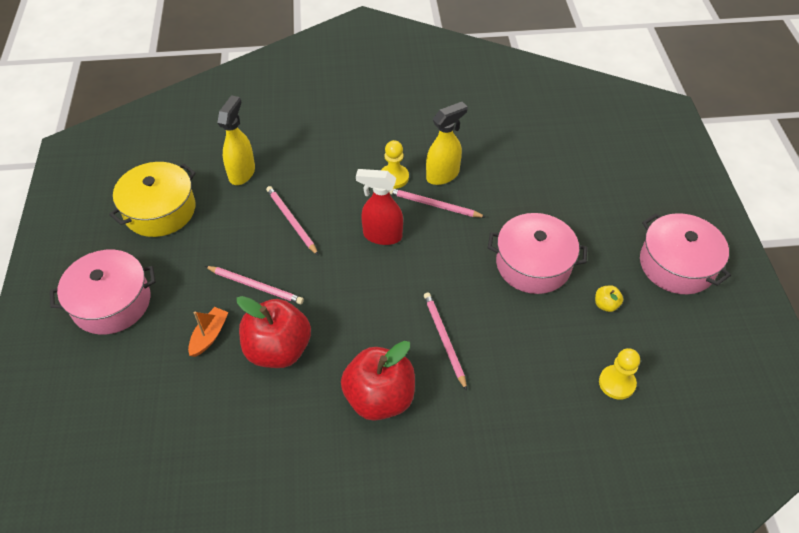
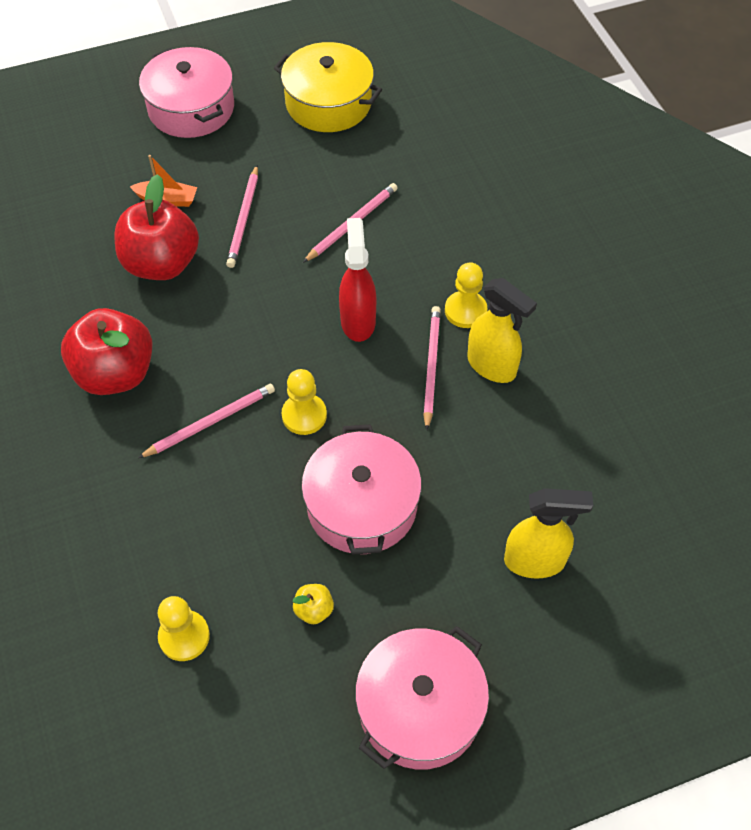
camera: 75 degrees right, 5 degrees up
yellow spray bottle [217,95,255,185] -> yellow spray bottle moved to [504,488,593,579]
none -> yellow pawn [282,369,327,435]

